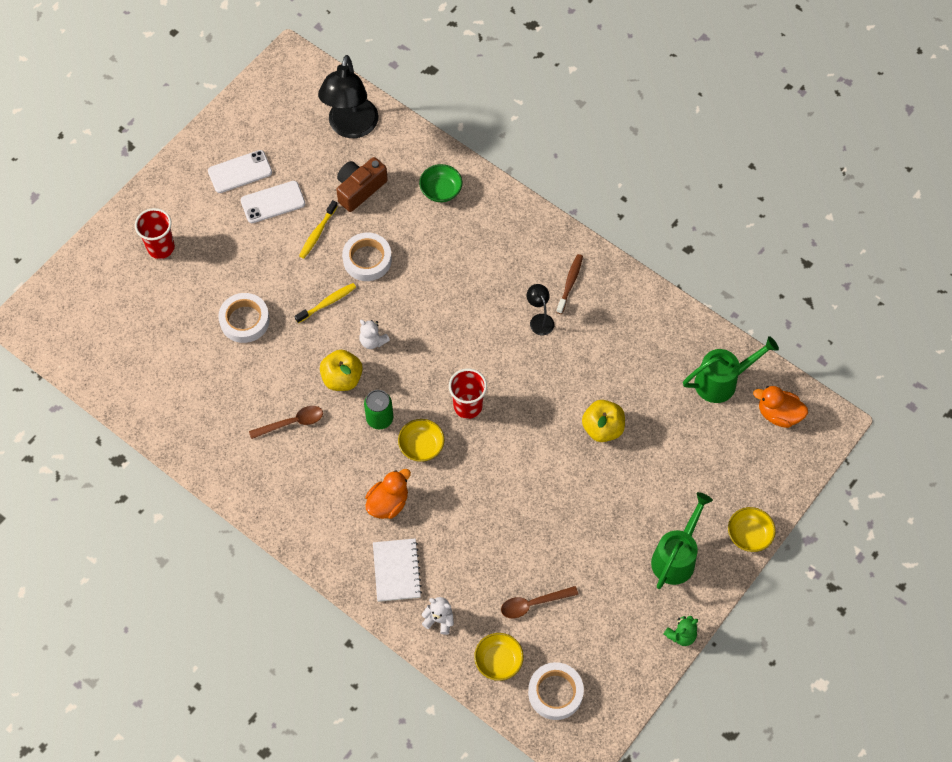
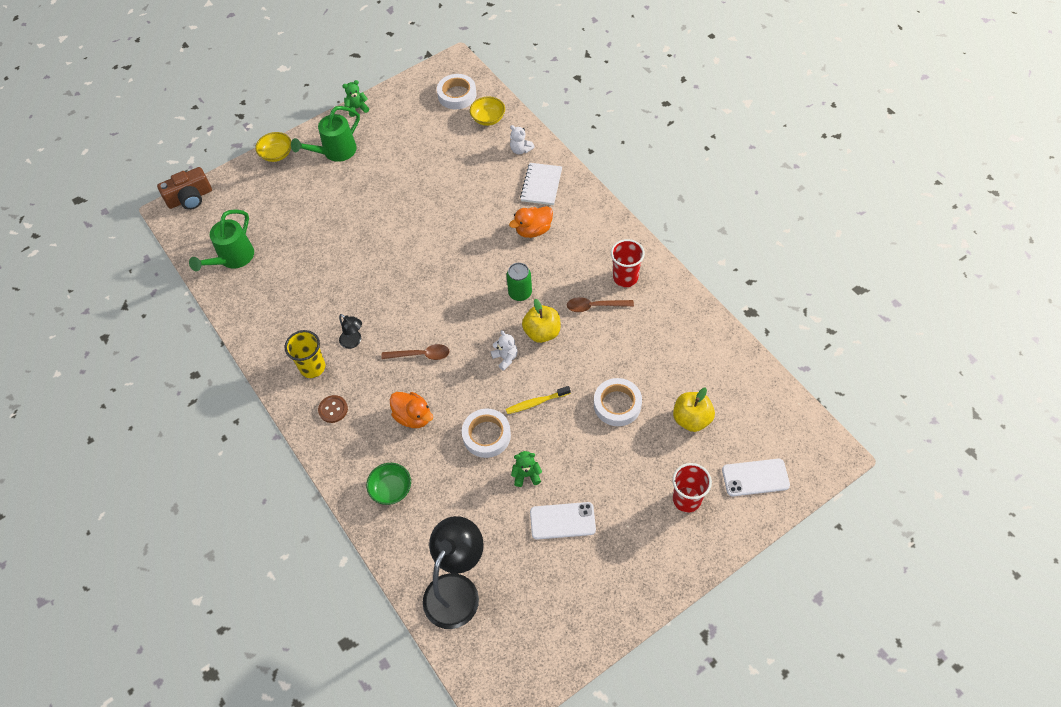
camera: 160 degrees left, 5 degrees down
white phone [208,150,272,193] -> white phone moved to [722,459,790,496]
yellow toothbrush [299,200,338,259] -> green teddy bear [511,451,542,487]
brown camera [336,157,388,212] -> brown camera moved to [157,167,212,210]
yellow bowl [398,419,444,462] -> none
red cup [449,369,487,419] -> red cup moved to [611,239,645,287]
brown spoon [501,586,578,618] -> brown spoon moved to [381,344,450,360]
black lamp [527,284,554,335] -> black lamp turned 45 degrees counterclockwise [339,314,362,349]
brown toothbrush [556,254,583,314] -> yellow cup [285,330,325,378]
yellow apple [582,400,625,442] -> yellow apple moved to [673,387,715,432]
green watering can [683,336,779,403] -> green watering can turned 60 degrees counterclockwise [189,209,254,271]
orange duck [753,386,808,428] -> orange duck moved to [390,392,433,428]
none -> brown button [318,395,348,423]

